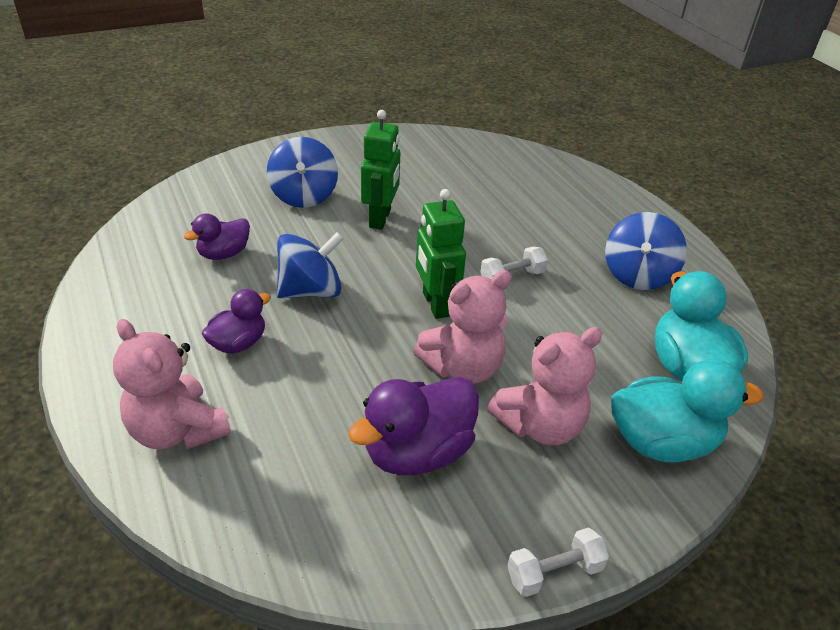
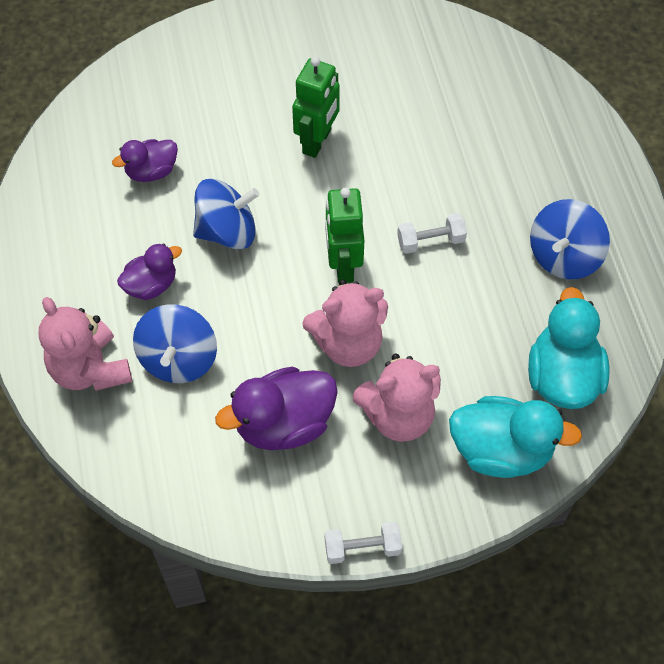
camera: 15 degrees right, 20 degrees up
blue spinning top [267,137,338,208] -> blue spinning top moved to [133,305,217,383]

